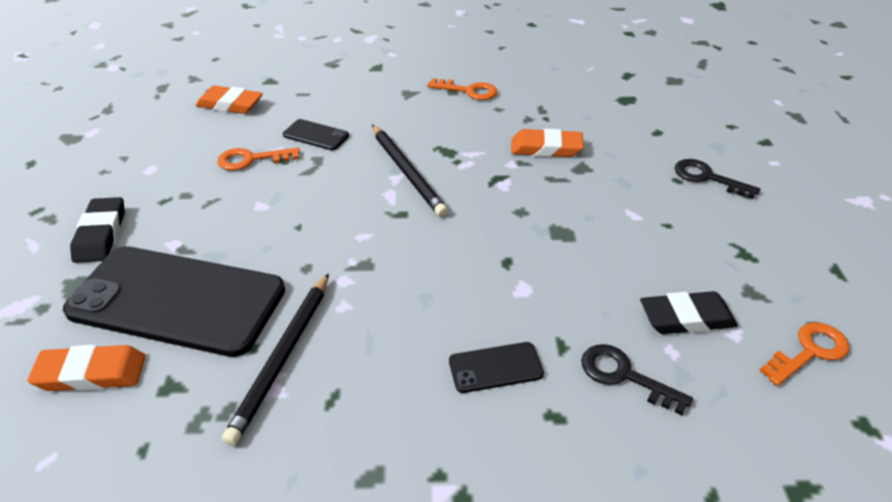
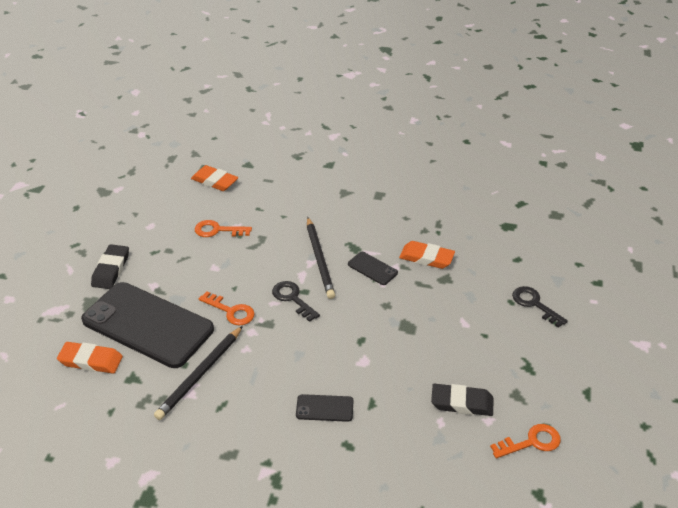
camera: 15 degrees right, 0 degrees up
black phone [283,119,349,150] -> black phone moved to [348,252,398,285]
orange key [427,78,497,100] -> orange key moved to [199,292,254,326]
black key [581,344,693,415] -> black key moved to [272,281,320,322]

